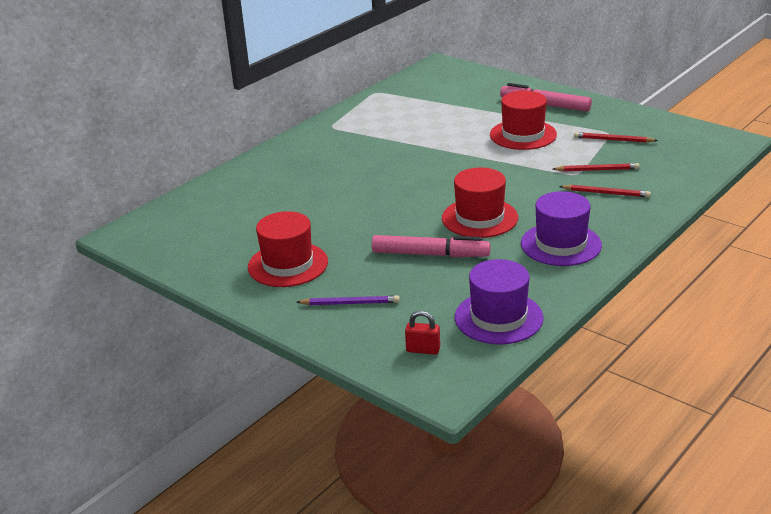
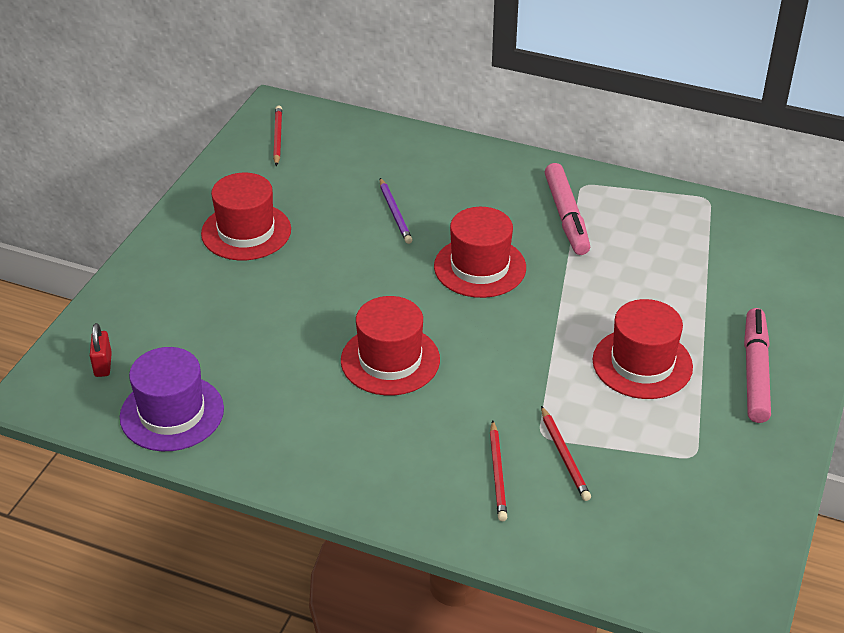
camera: 70 degrees right, 10 degrees up
purple pencil [296,296,400,305] -> purple pencil moved to [379,178,412,244]
pink marker [372,235,490,257] -> pink marker moved to [545,163,590,255]
purple hat [521,191,602,266] -> none
red pencil [574,132,658,143] -> red pencil moved to [273,106,282,166]
none -> red hat [434,207,526,298]

